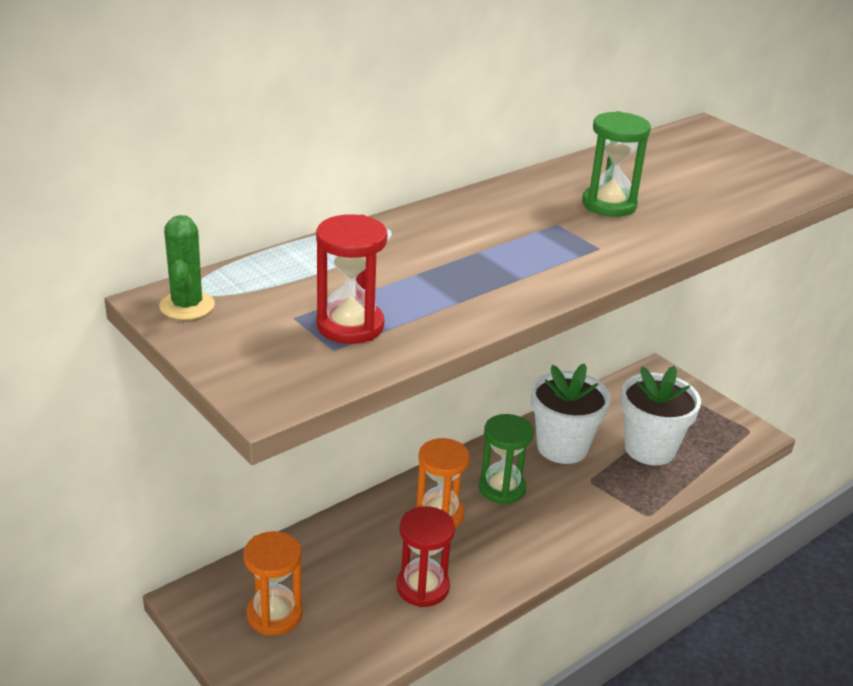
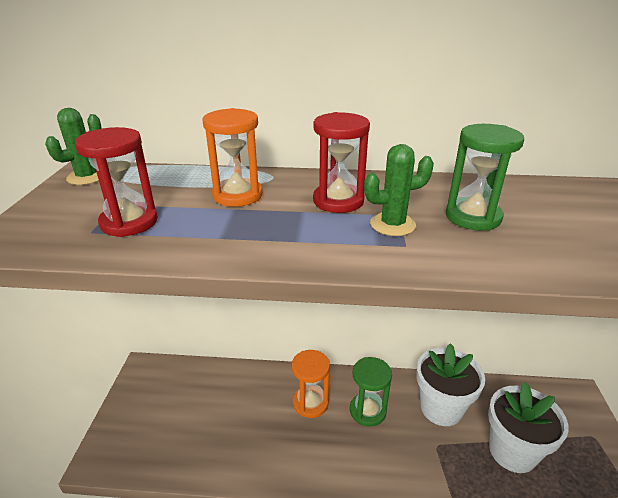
camera: 45 degrees right, 0 degrees up
orange hourglass [243,531,302,635] -> orange hourglass moved to [203,108,263,207]
red hourglass [397,506,455,607] -> red hourglass moved to [313,112,370,213]
none -> green cactus [364,144,434,236]

